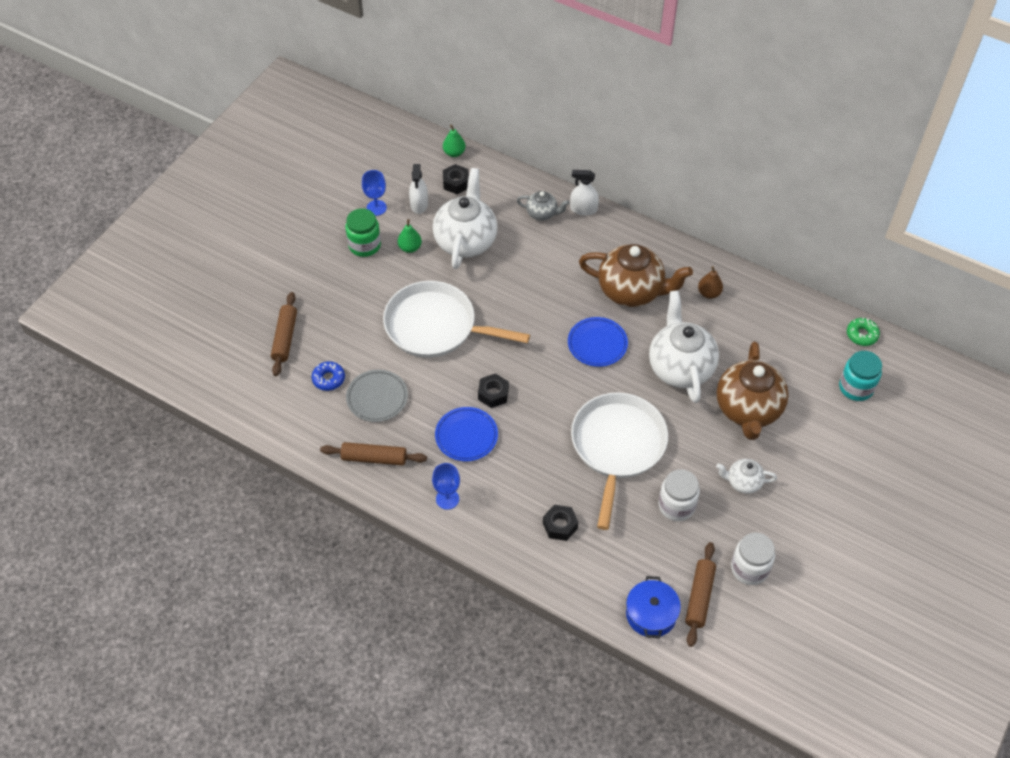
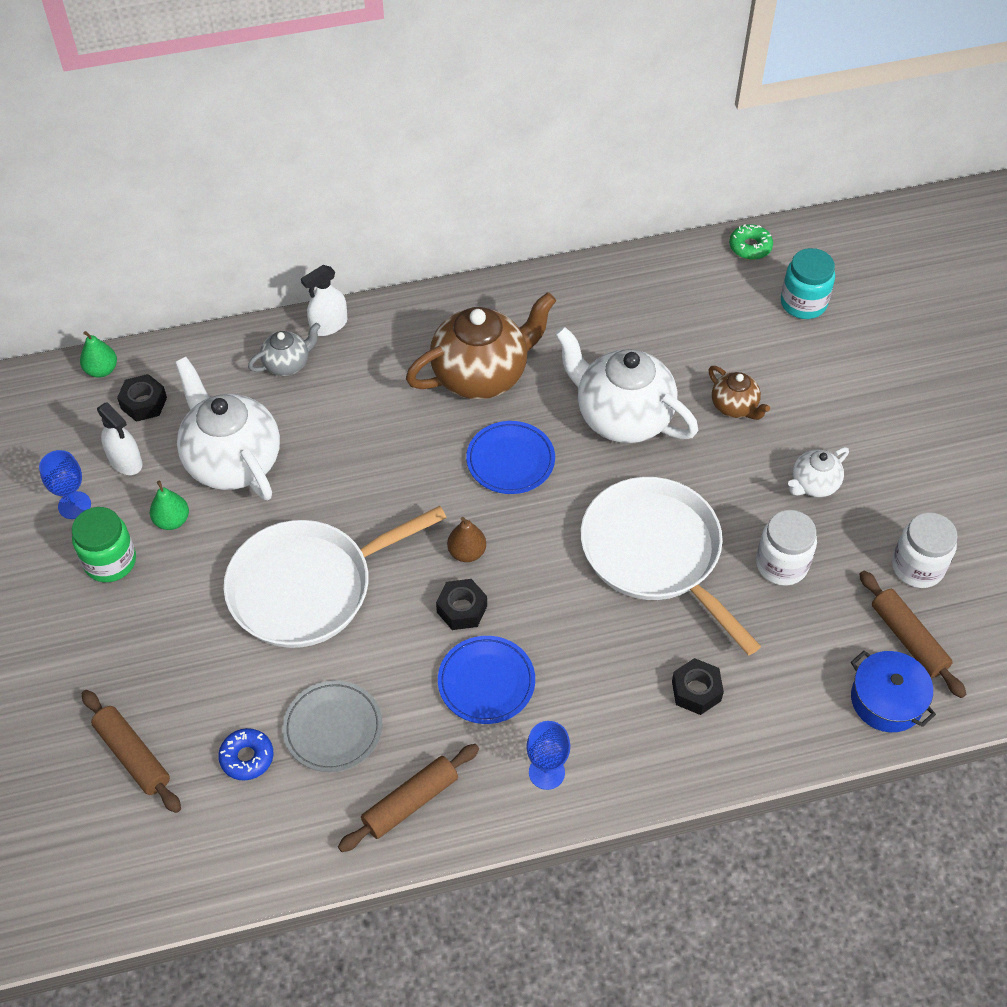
camera: 45 degrees left, 0 degrees up
brown pear [698,266,723,299] -> brown pear moved to [447,517,486,562]
brown teapot [717,341,789,440] -> brown teapot [709,366,770,420], size x0.50

